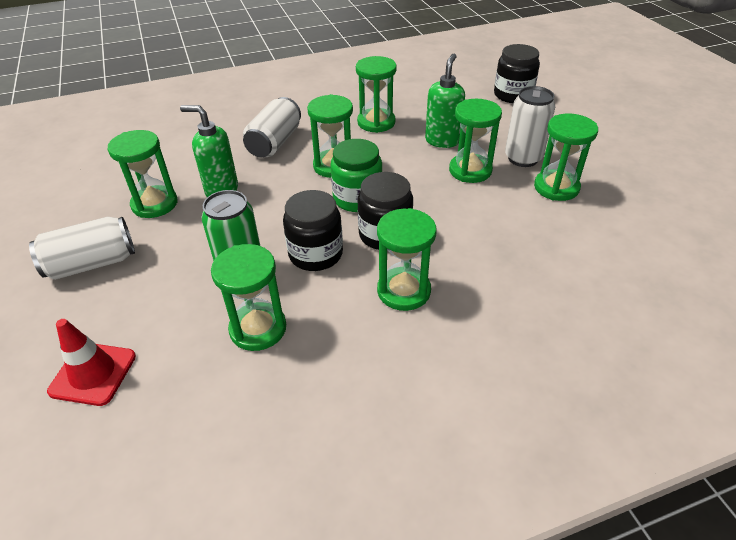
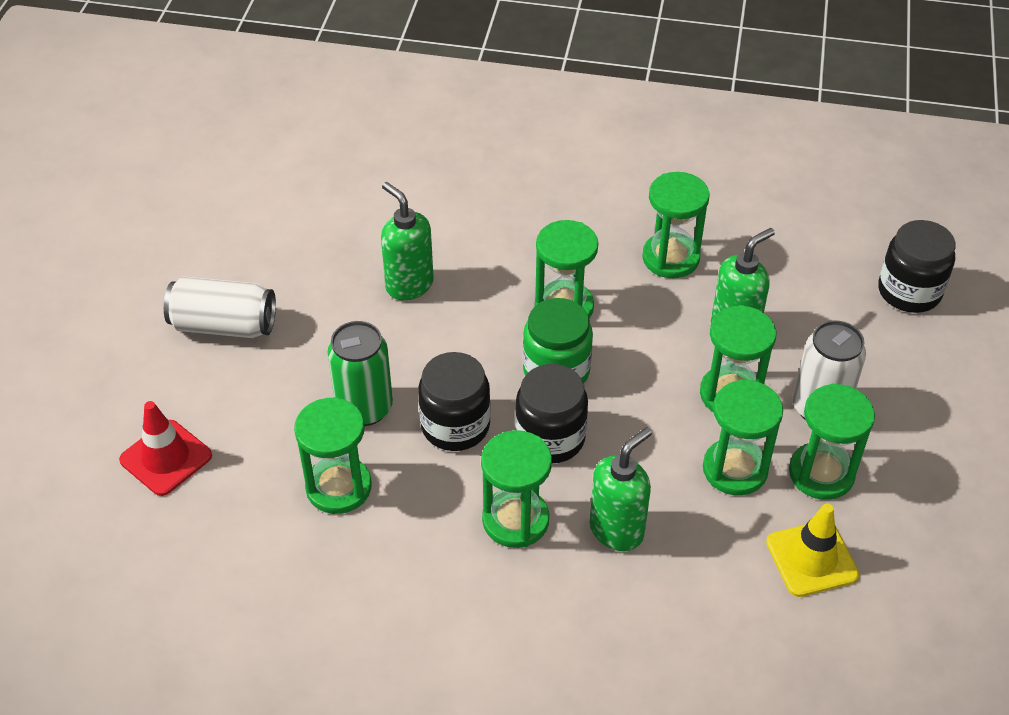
camera: 30 degrees right, 5 degrees up
green hourglass [108,130,178,218] -> green hourglass moved to [703,380,783,495]
white can [243,97,301,158] -> none
none -> green soap dispenser [590,427,652,551]
none -> yellow traffic cone [766,503,859,597]

